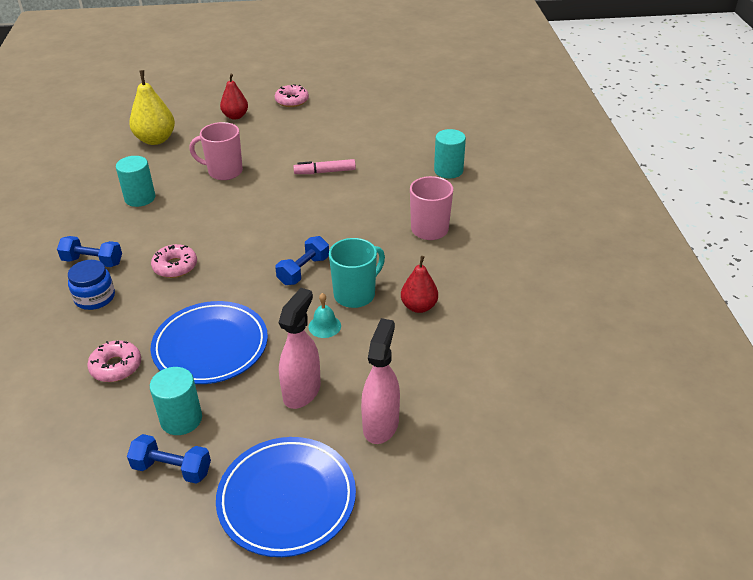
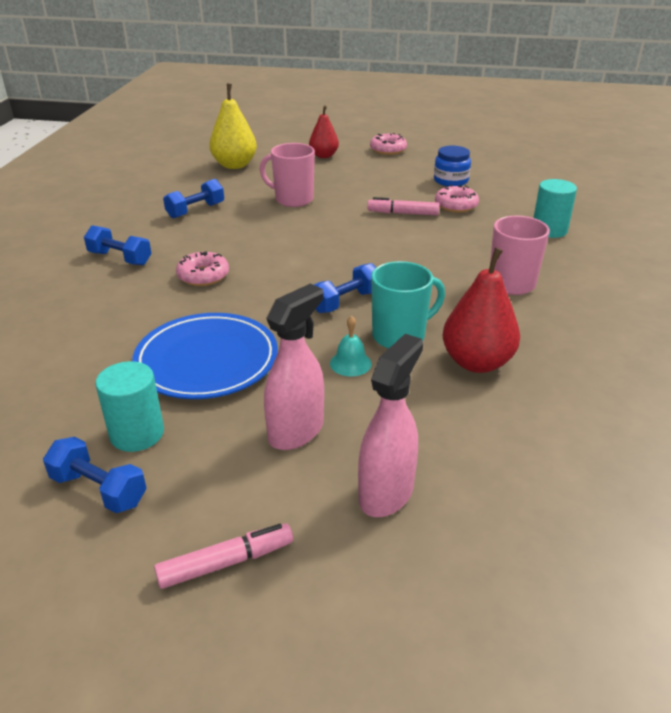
camera: 15 degrees right, 5 degrees down
blue jar [68,260,115,310] -> blue jar moved to [434,146,471,186]
pink donut [87,340,141,382] -> pink donut moved to [435,185,479,213]
turquoise cylinder [116,156,155,207] -> blue dumbbell [163,179,224,219]
blue plate [216,437,356,557] -> pink marker [154,523,293,589]
red pear [401,256,438,313] -> red pear [443,248,520,373], size x1.52

